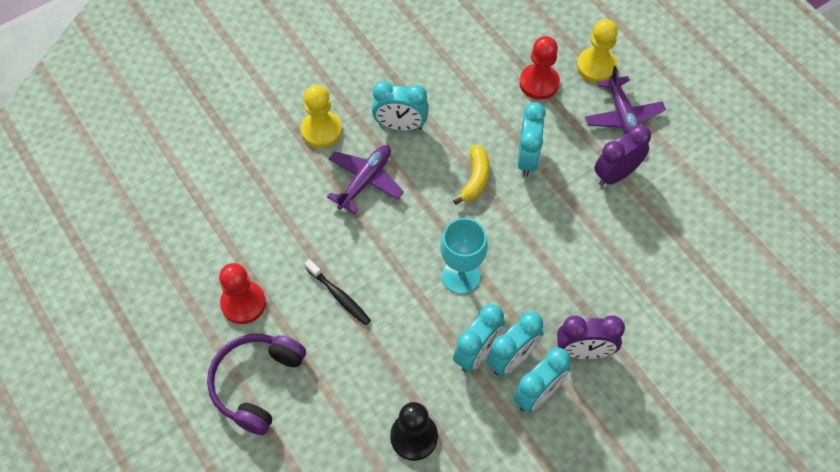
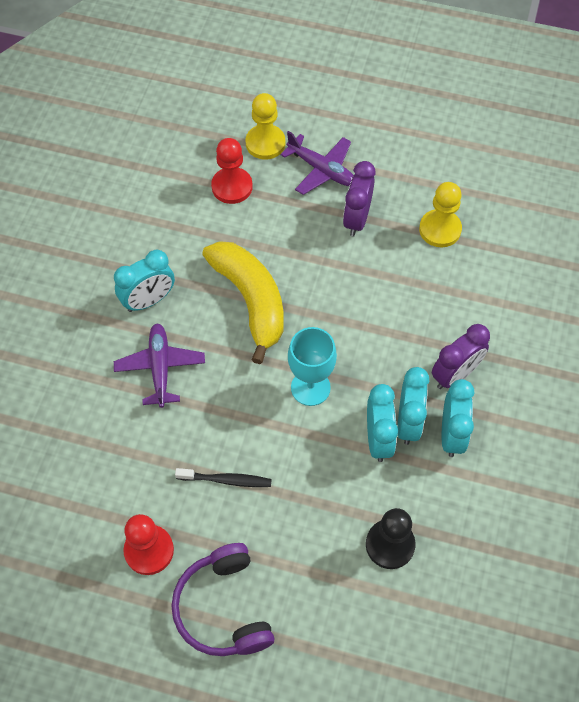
camera: 40 degrees left, 0 degrees up
yellow pawn [301,85,342,148] -> yellow pawn moved to [419,182,462,247]
yellow banana [453,145,490,205] -> yellow banana [202,241,284,364], size x1.93
turquoise clock [517,102,546,176] -> none

